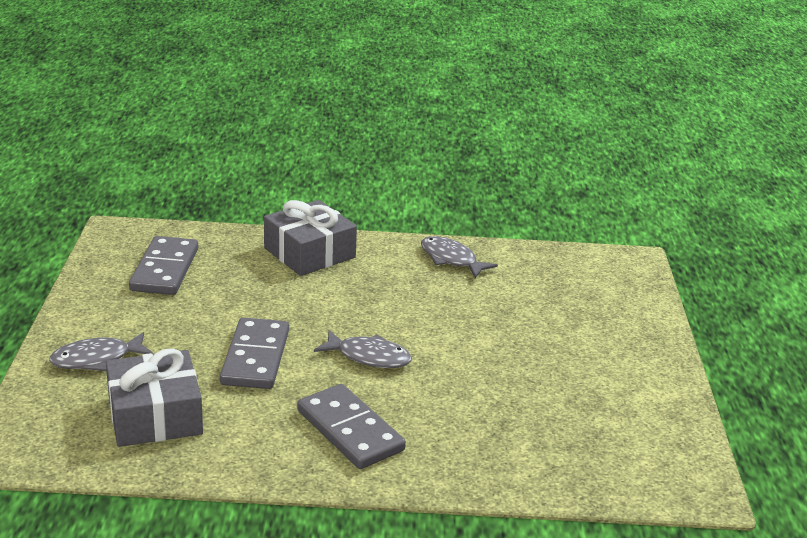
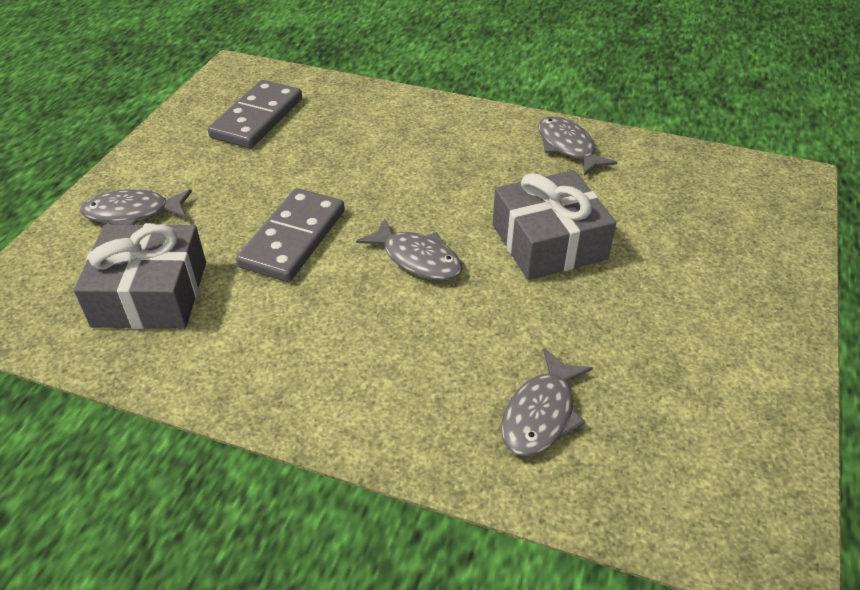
camera: 20 degrees right, 15 degrees up
grey gift [264,200,357,276] -> grey gift moved to [493,170,616,280]
grey domino [297,384,406,469] -> none
none -> grey fish [501,349,593,456]

